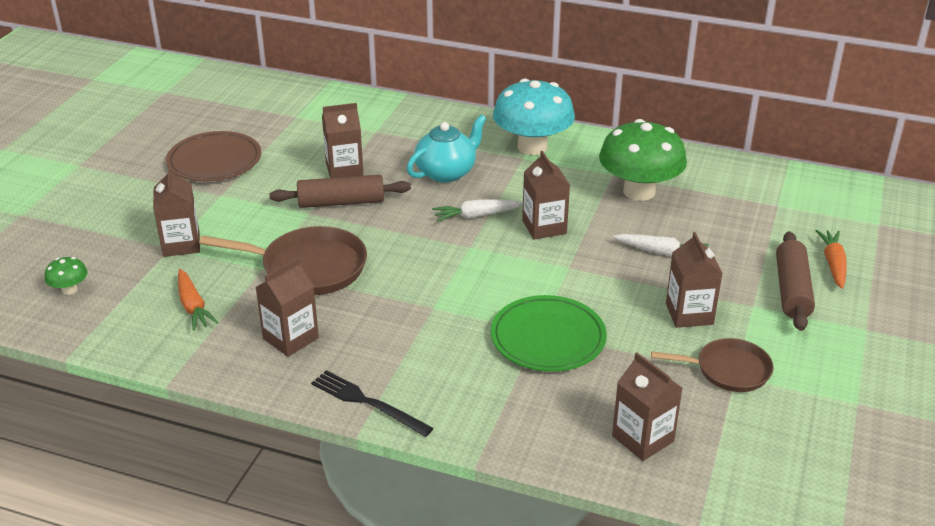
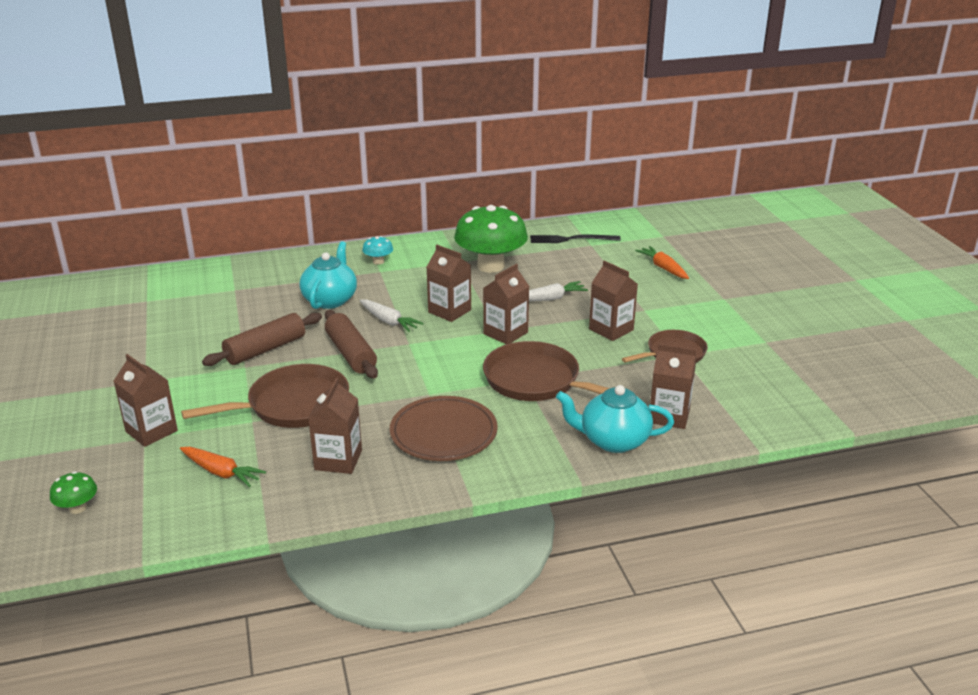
camera: 35 degrees left, 5 degrees down
brown plate [166,131,261,182] -> brown plate moved to [390,396,498,461]
black fork [311,370,433,437] -> black fork moved to [530,235,621,243]
brown carton [322,103,364,178] -> brown carton moved to [483,264,529,344]
white carrot [432,199,523,222] -> white carrot turned 90 degrees counterclockwise [360,299,424,332]
green plate [491,295,607,372] -> brown pan [483,341,610,401]
turquoise mushroom [493,79,575,155] -> turquoise mushroom [362,236,393,265], size x0.43
brown rolling pin [776,231,815,331] -> brown rolling pin moved to [325,310,378,379]
none -> turquoise teapot [556,385,674,453]

